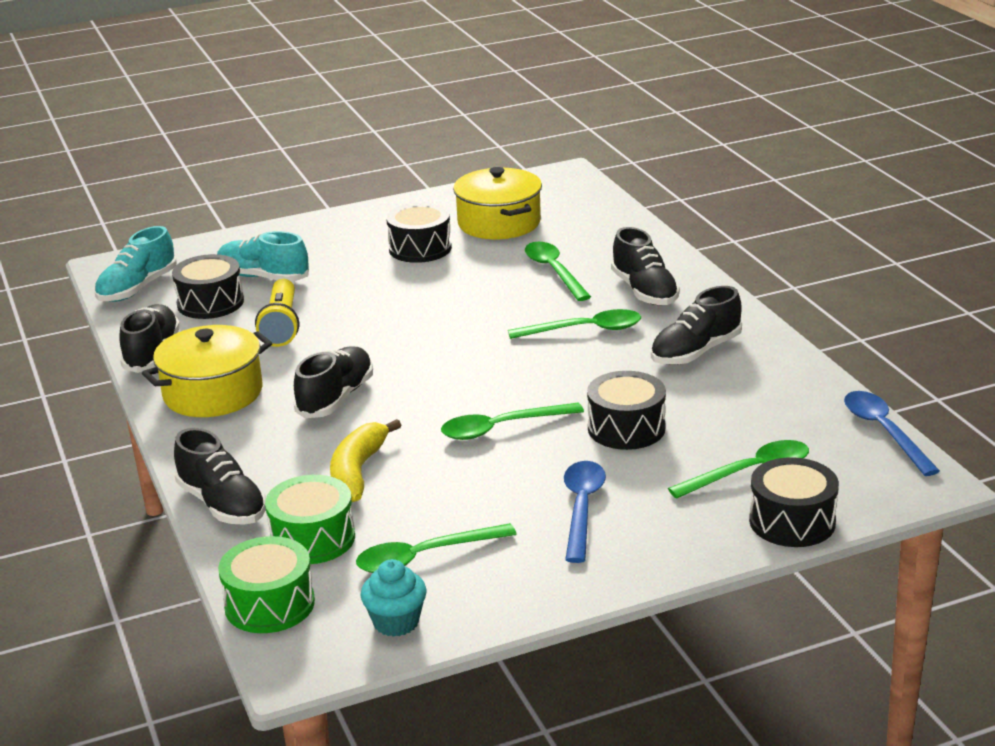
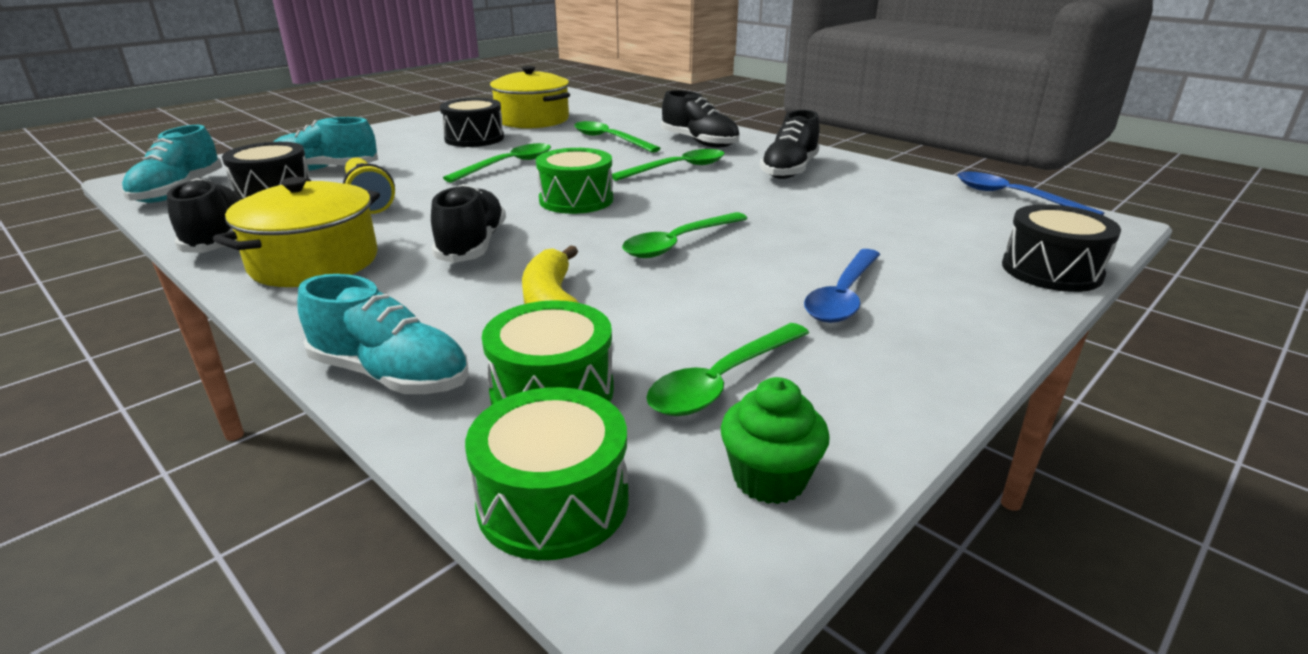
camera: 25 degrees left, 0 degrees up
black shoe [174,428,266,525] -> turquoise shoe [297,274,469,394]
turquoise cupcake [361,559,427,637] -> green cupcake [721,377,830,504]
blue spoon [564,461,606,563] -> blue spoon turned 135 degrees counterclockwise [804,249,880,323]
black drum [587,371,666,450] -> none
green spoon [668,440,809,499] -> green spoon moved to [443,143,551,183]
none -> green drum [536,148,613,214]

